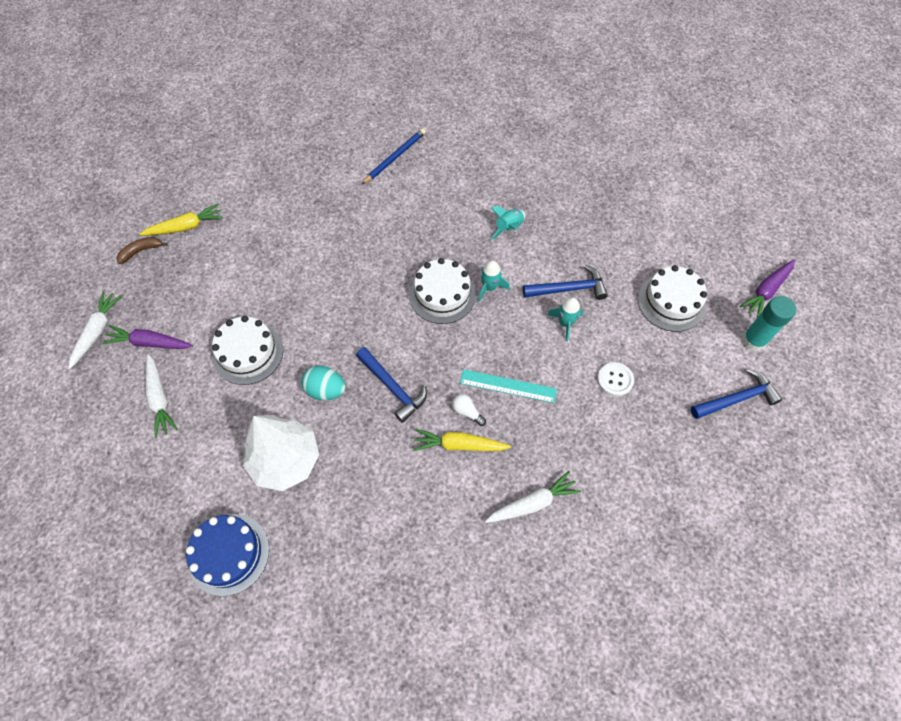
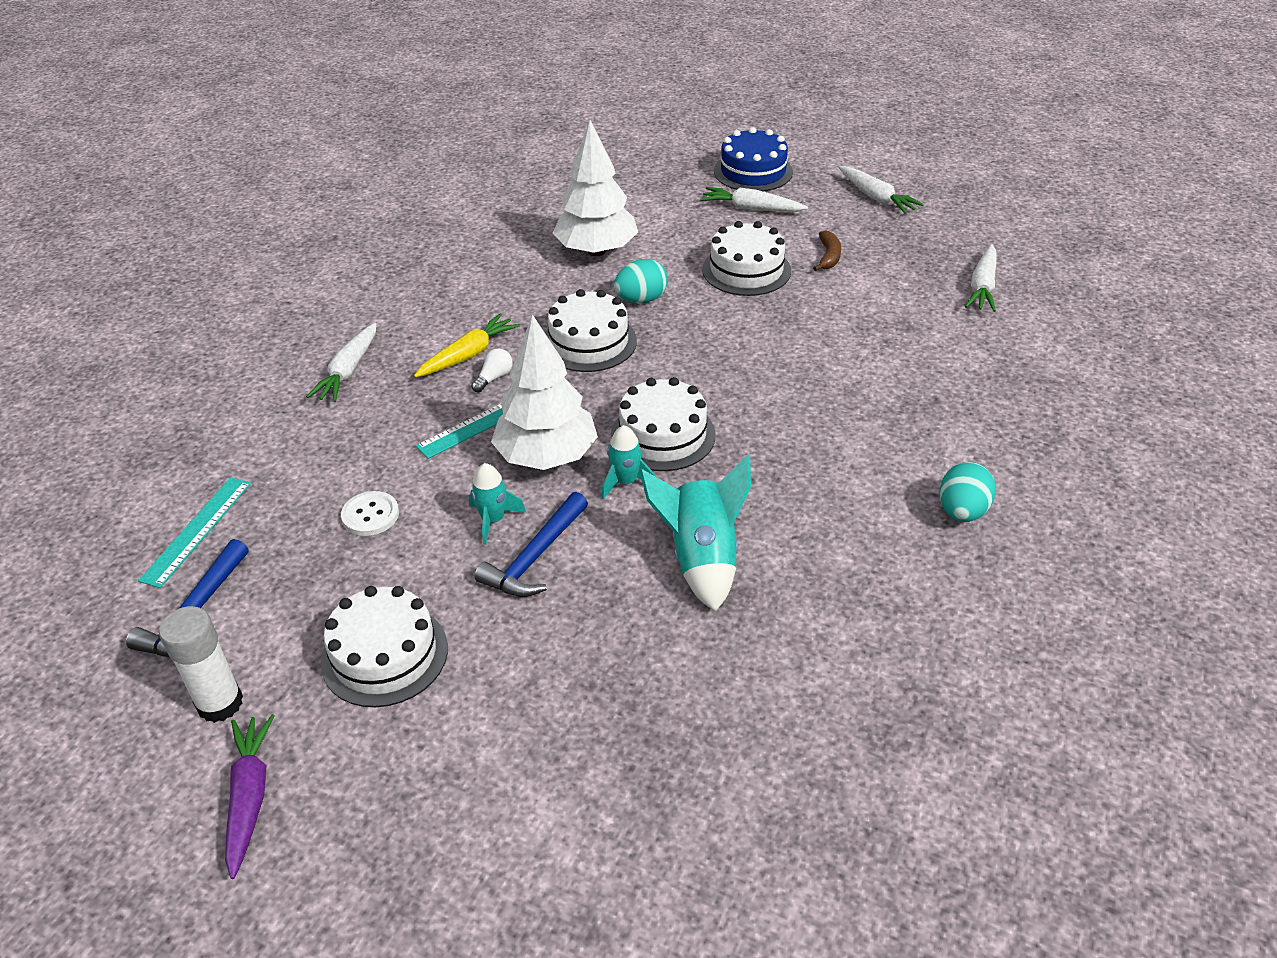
camera: 130 degrees right, 20 degrees down
purple carrot [102,325,193,349] -> none
brown banana [117,237,168,264] -> brown banana moved to [813,230,841,271]
yellow carrot [139,203,223,235] -> white carrot [965,244,997,312]
blue cake [186,514,269,596] -> blue cake moved to [714,127,793,191]
blue hammer [356,347,427,423] -> white cake [545,289,637,372]
blue pencil [362,128,426,184] -> turquoise egg [940,462,996,522]
white light bulb [452,394,486,426] -> white light bulb turned 45 degrees counterclockwise [471,348,513,392]
turquoise rocket [491,206,525,240] -> turquoise rocket [640,454,751,612], size x1.76
turquoise glue stick [742,296,796,351] -> white glue stick [159,606,243,723]
none -> turquoise ruler [138,477,251,588]
none -> white tree [491,314,598,470]

